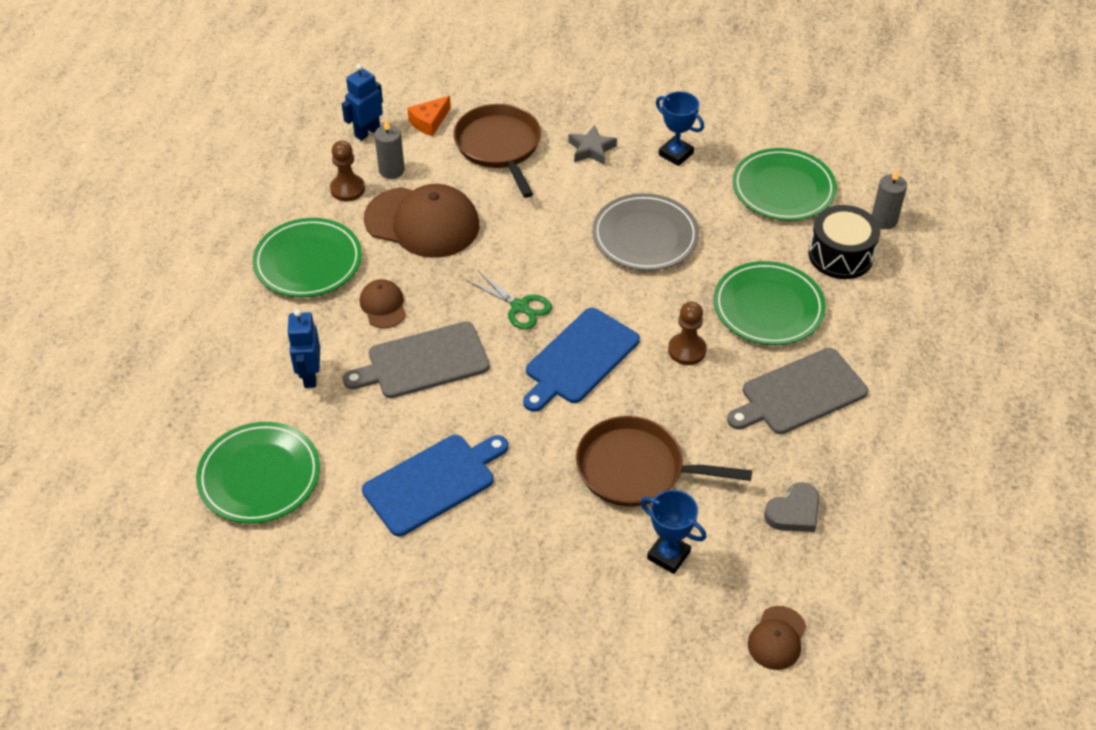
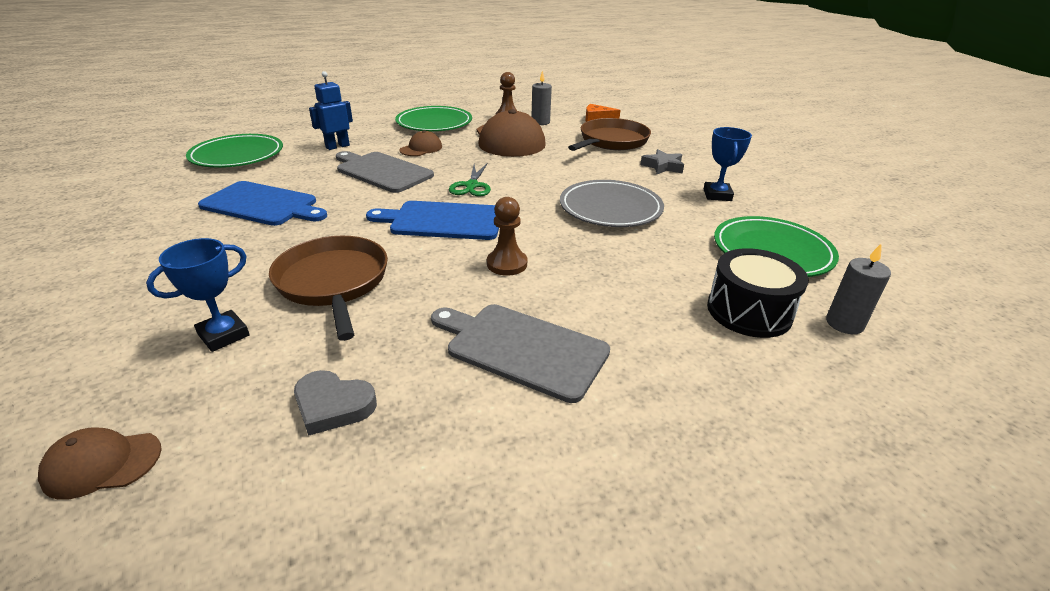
camera: 55 degrees right, 15 degrees down
blue robot [342,64,383,141] -> none
blue trophy [640,490,707,574] -> blue trophy turned 45 degrees clockwise [146,238,250,352]
green plate [713,261,826,345] -> none

